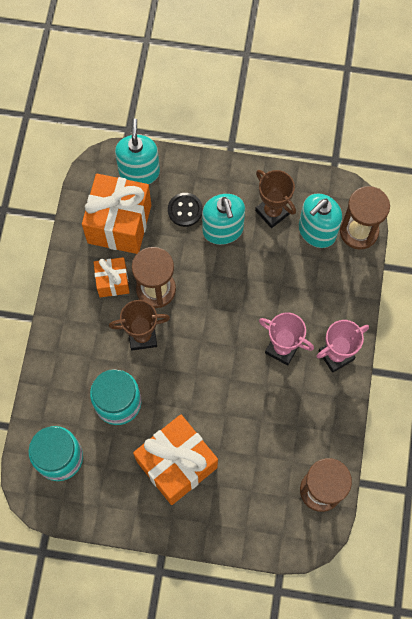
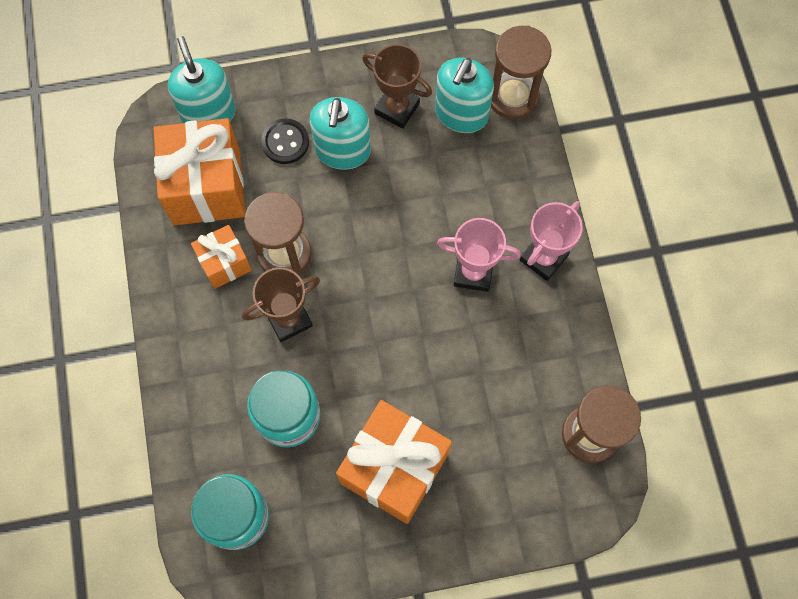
camera: 20 degrees left, 0 degrees up
turquoise soap dispenser [202,194,245,245] -> turquoise soap dispenser turned 45 degrees clockwise [310,97,371,170]

